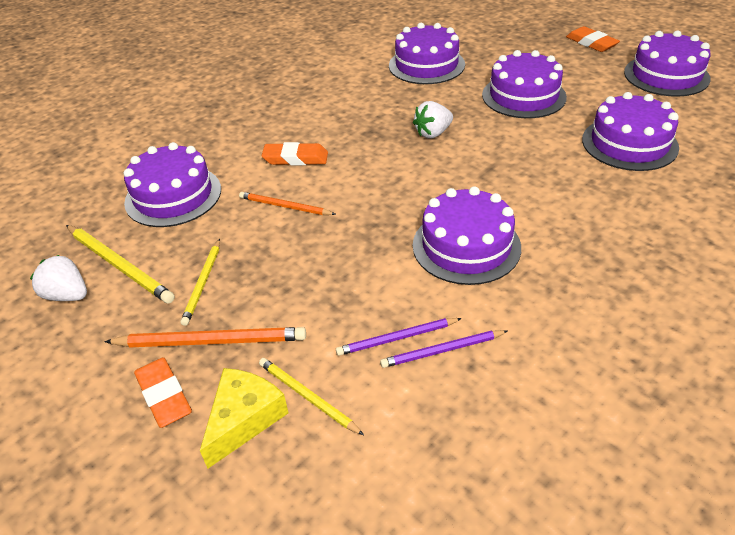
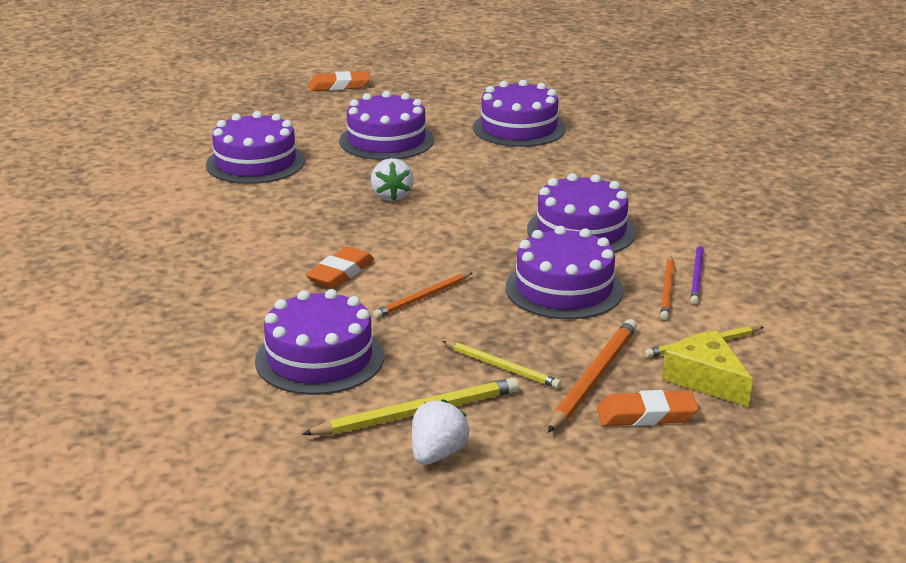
camera: 65 degrees left, 15 degrees down
white strawberry [30,255,87,301] -> white strawberry turned 150 degrees clockwise [412,399,469,465]
purple pencil [336,318,462,356] -> orange pencil [660,256,674,320]
purple cake [624,30,711,97] -> purple cake moved to [506,226,624,319]

